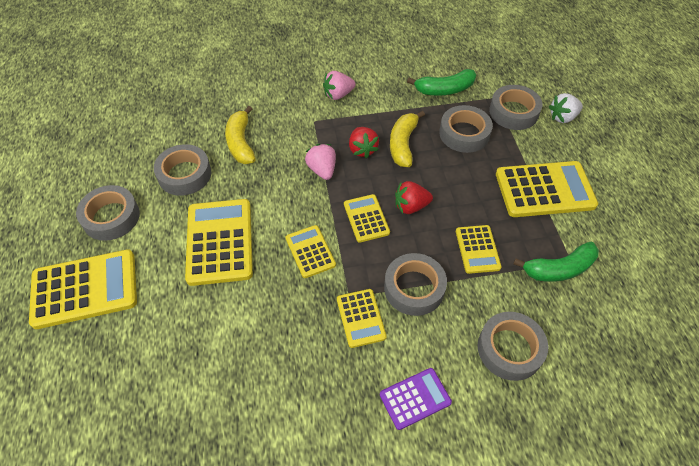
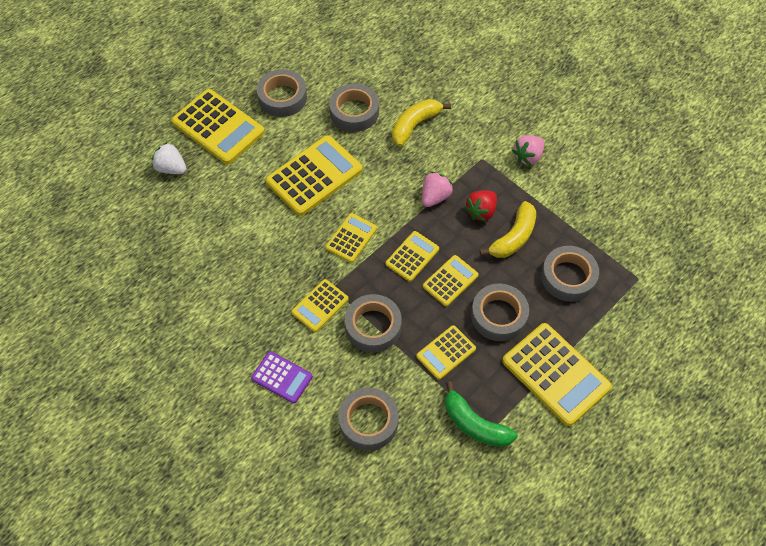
camera: 55 degrees right, 5 degrees up
pink strawberry [323,71,356,100] -> pink strawberry turned 75 degrees counterclockwise [512,135,545,165]
yellow banana [390,111,425,167] -> yellow banana turned 150 degrees clockwise [480,201,536,258]
red strawberry [395,181,433,214] -> yellow calculator [423,255,479,306]
green banana [407,69,476,96] -> none
grey tape [489,85,542,130] -> grey tape moved to [471,284,529,341]
white strawberry [549,93,583,123] -> white strawberry moved to [152,142,187,174]

